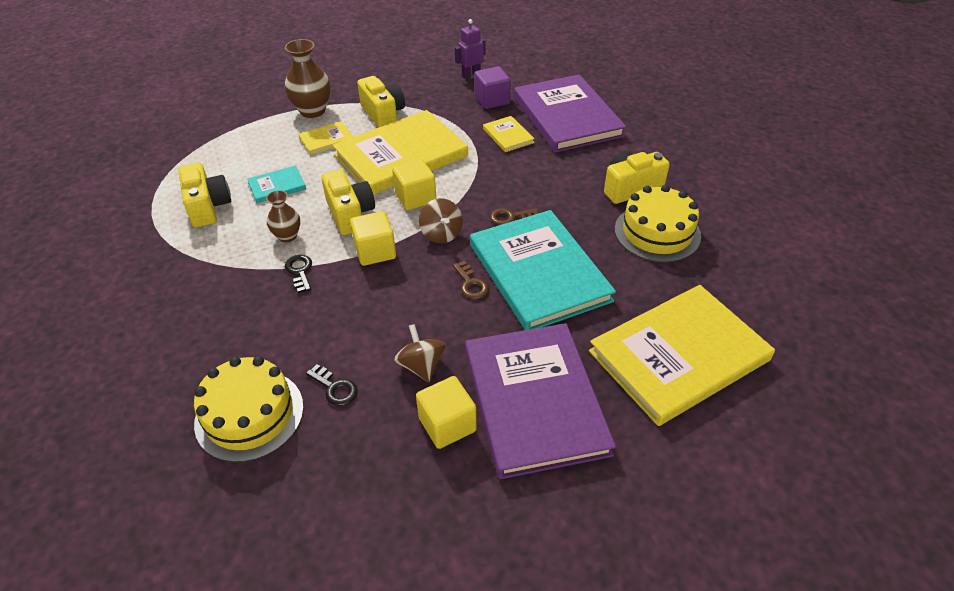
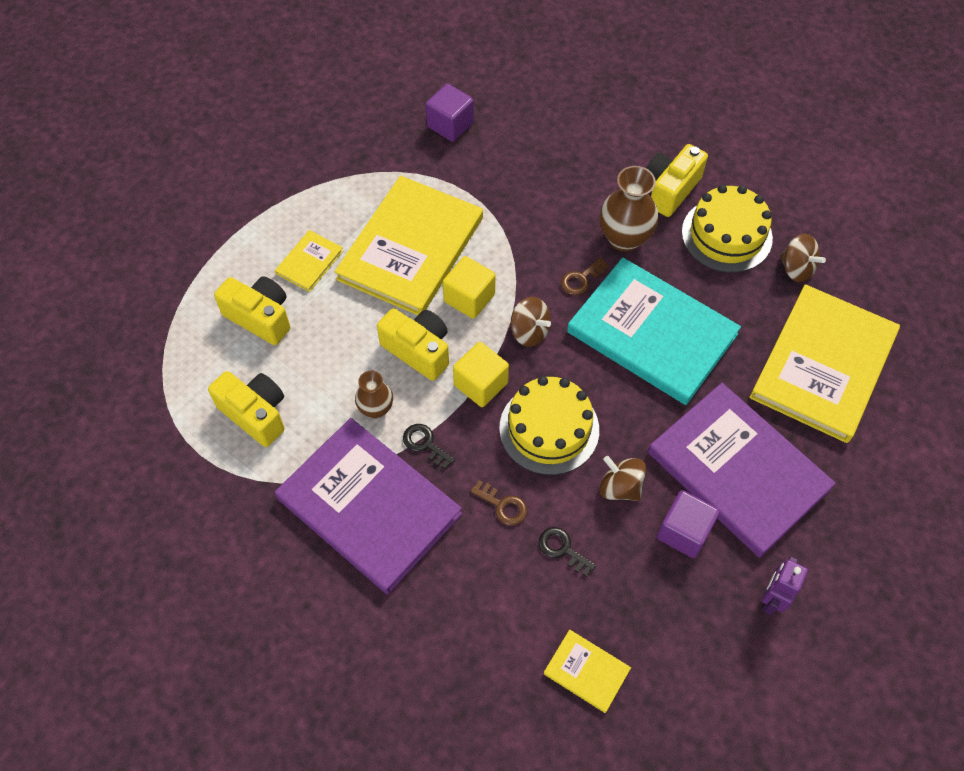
camera: 30 degrees left, 15 degrees up
yellow cake [194,356,304,462] -> yellow cake moved to [499,376,599,475]
turquoise book [247,165,306,203] -> none
brown vase [285,39,331,118] -> brown vase moved to [599,166,659,252]
black key [306,364,358,406] -> black key turned 150 degrees counterclockwise [539,527,596,577]
yellow camera [357,76,405,128] -> yellow camera moved to [214,276,290,345]
yellow cube [416,376,477,449] -> purple cube [657,490,720,558]
brown key [453,261,489,299] -> brown key moved to [470,480,527,526]
purple robot [455,19,485,79] -> purple robot moved to [762,557,808,615]
yellow book [483,116,535,152] -> yellow book moved to [544,630,631,713]
purple book [514,74,626,153] -> purple book moved to [275,418,462,594]
none -> brown spinning top [780,234,826,282]

